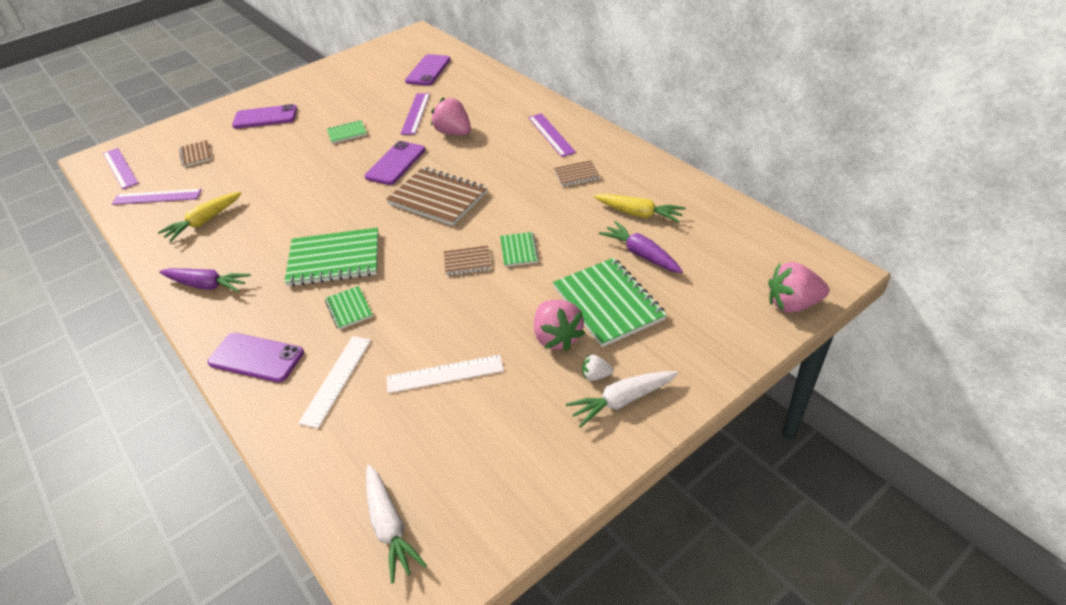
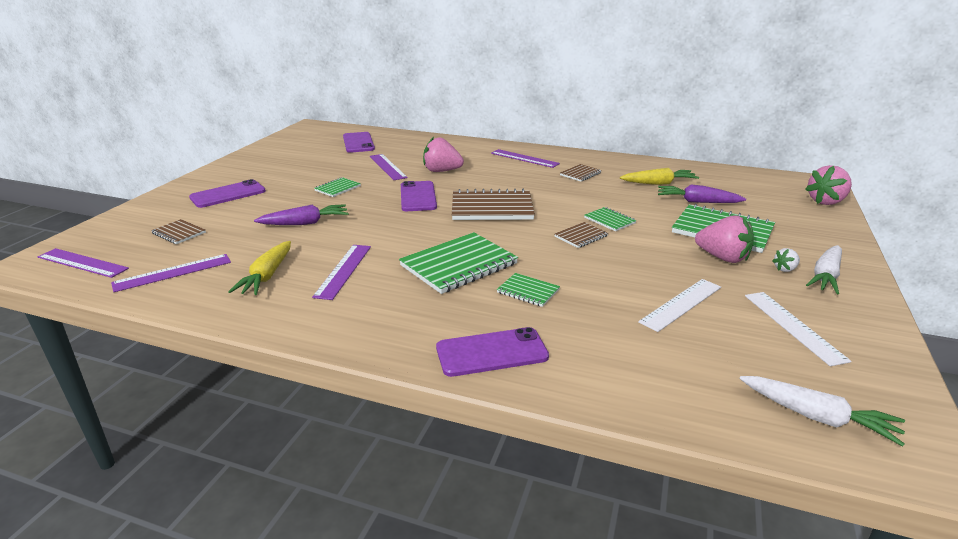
camera: 35 degrees left, 15 degrees down
purple carrot [159,268,251,293] -> purple carrot moved to [254,204,349,225]
white ruler [298,336,371,429] -> white ruler moved to [745,292,851,366]
none -> purple ruler [312,245,371,300]

